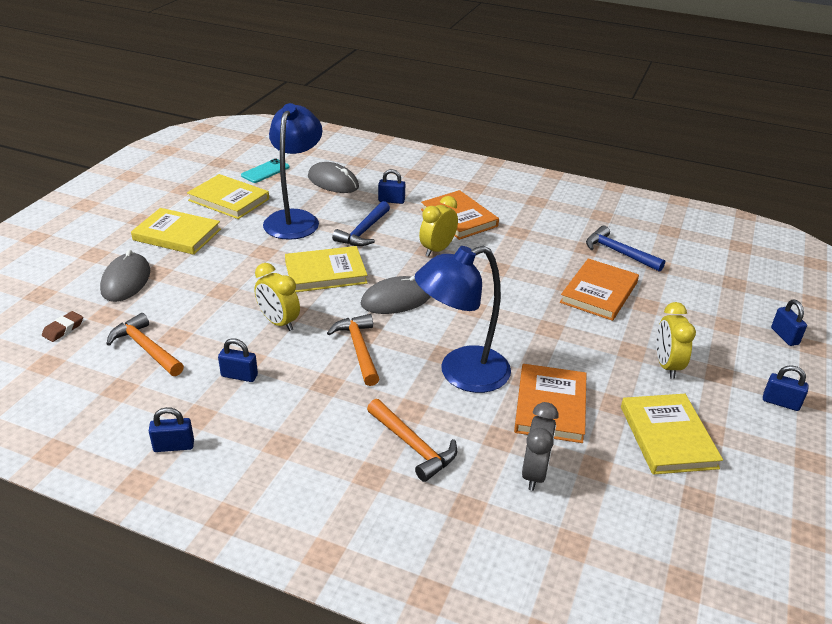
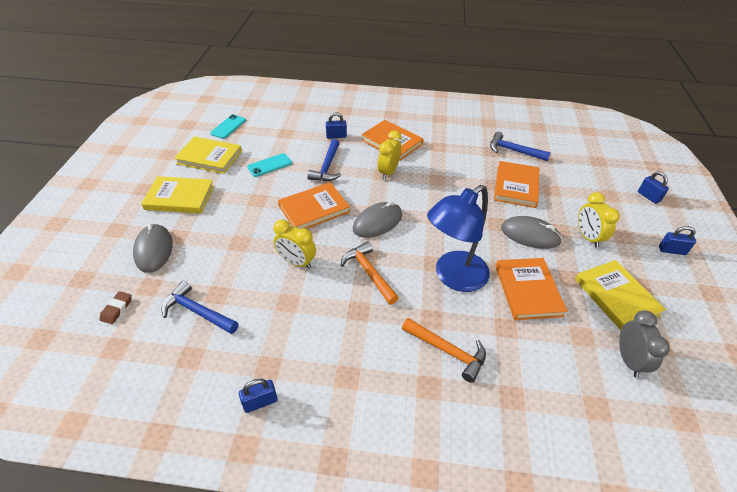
camera: 15 degrees left, 10 degrees up
orange hammer [107,313,184,376] -> blue hammer [161,281,238,334]
blue padlock [218,338,258,382] -> none
blue lamp [263,103,322,240] -> turquoise phone [247,153,292,177]
yellow book [285,246,367,292] -> orange book [278,182,350,229]
grey mouse [308,162,359,193] -> grey mouse moved to [501,216,562,249]
grey clock [522,402,558,491] -> grey clock moved to [619,310,670,378]

